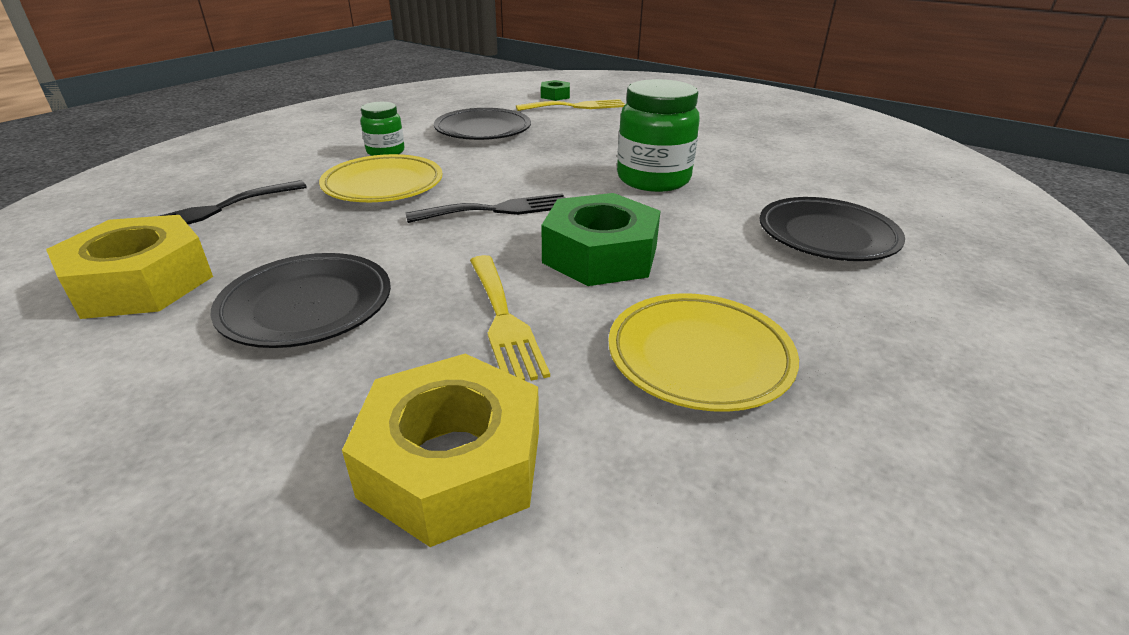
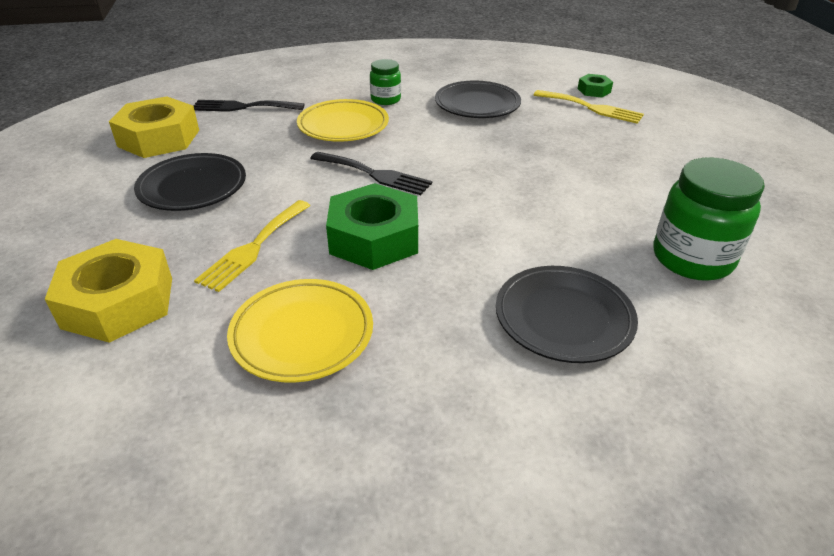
camera: 45 degrees right, 5 degrees up
green jar [617,79,700,192] -> green jar moved to [654,157,765,281]

